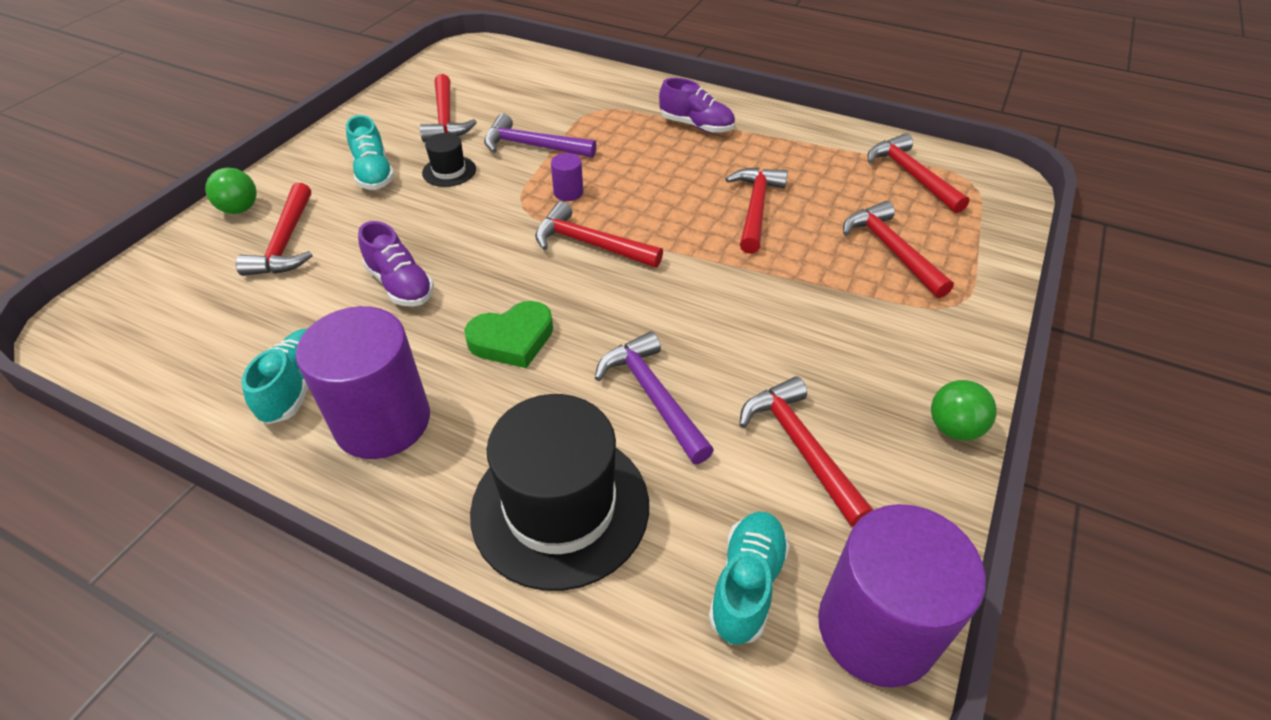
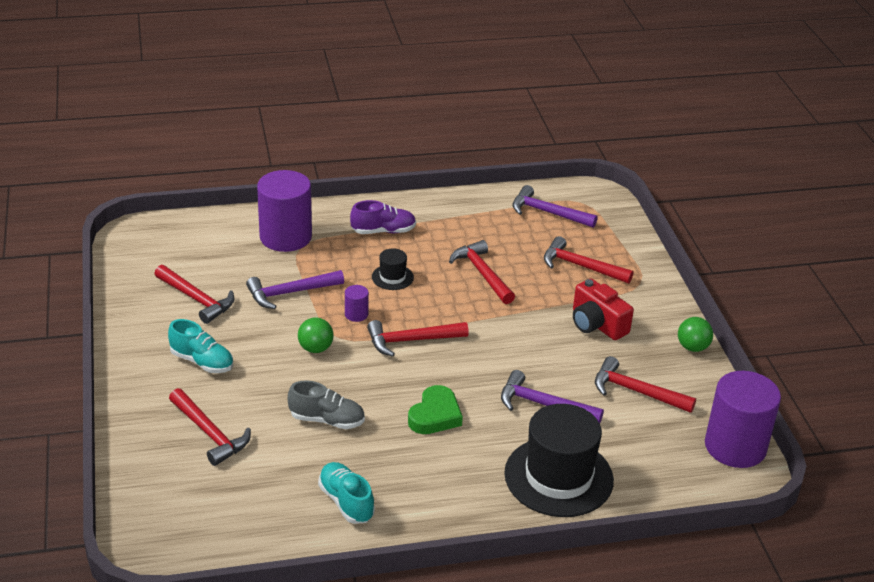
camera: 40 degrees left, 10 degrees down
green ball [205,168,257,214] -> green ball moved to [298,317,334,353]
purple cylinder [296,306,430,459] -> purple cylinder moved to [257,170,312,252]
purple shoe [358,221,434,306] -> grey shoe [288,380,365,429]
black hat [422,133,476,187] -> black hat moved to [372,248,414,290]
turquoise shoe [708,511,790,645] -> none
red hammer [868,133,970,213] -> purple hammer [513,185,598,228]
none -> red camera [573,278,634,340]

